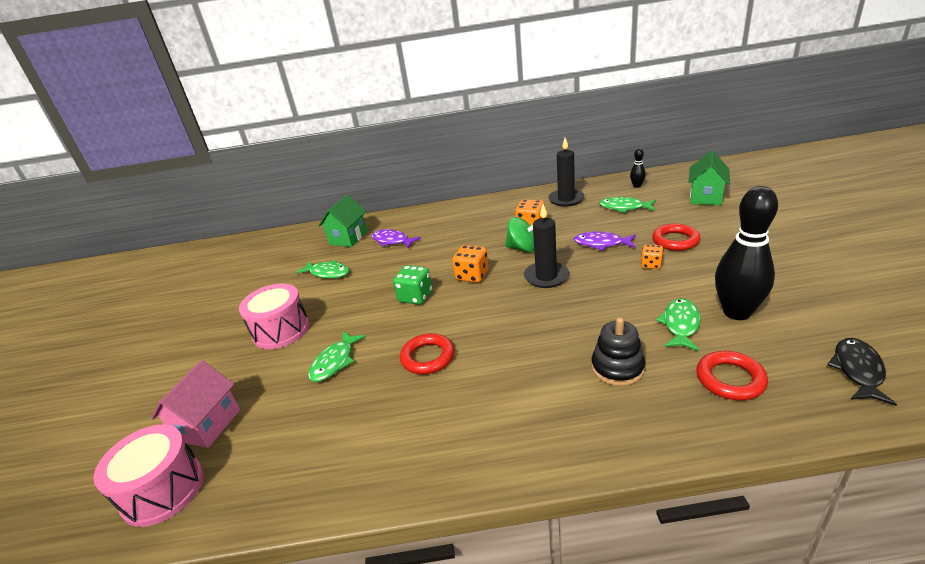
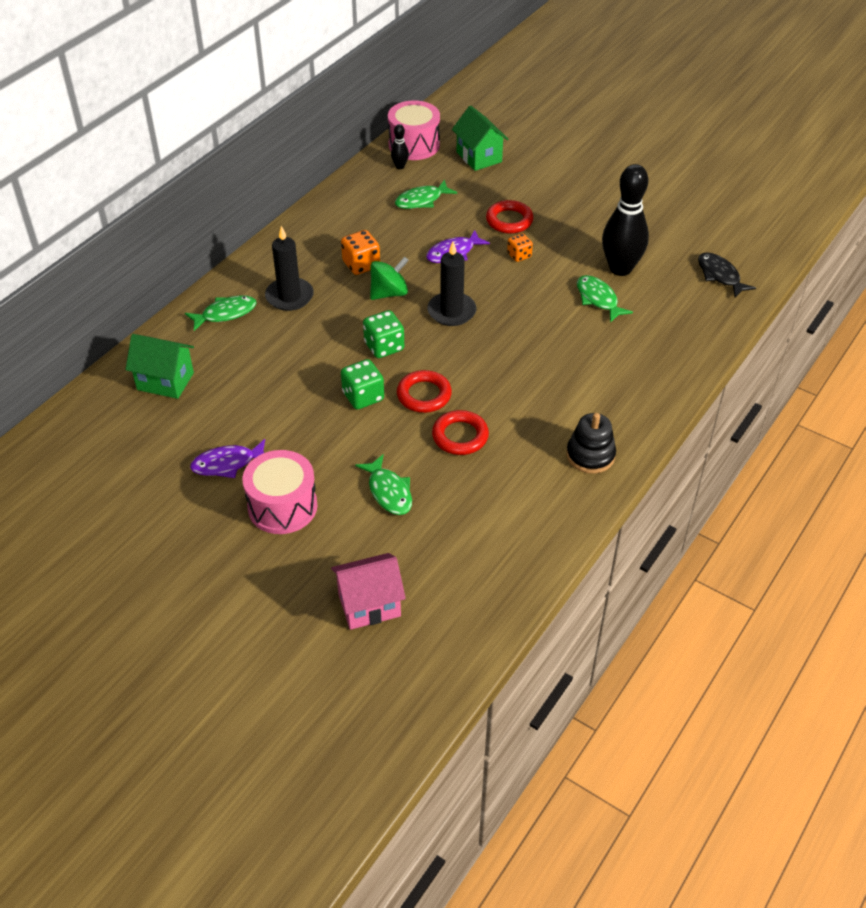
camera: 55 degrees left, 15 degrees up
pink drum [93,425,204,527] -> pink drum moved to [388,101,440,160]
pink house [151,360,240,448] -> pink house turned 75 degrees counterclockwise [331,553,406,630]
green fish [295,260,350,279] -> green fish moved to [185,295,257,331]
green house [318,195,367,247] -> green house turned 45 degrees counterclockwise [125,334,194,399]
purple fish [372,229,421,249] -> purple fish moved to [190,439,265,478]
orange dice [452,245,489,283] -> green dice [363,310,404,358]
black candle [548,138,584,207] -> black candle moved to [265,226,314,311]
black stacking toy [592,318,645,386] -> black stacking toy moved to [566,413,616,474]
red ring [696,351,768,400] -> red ring moved to [397,370,452,413]

